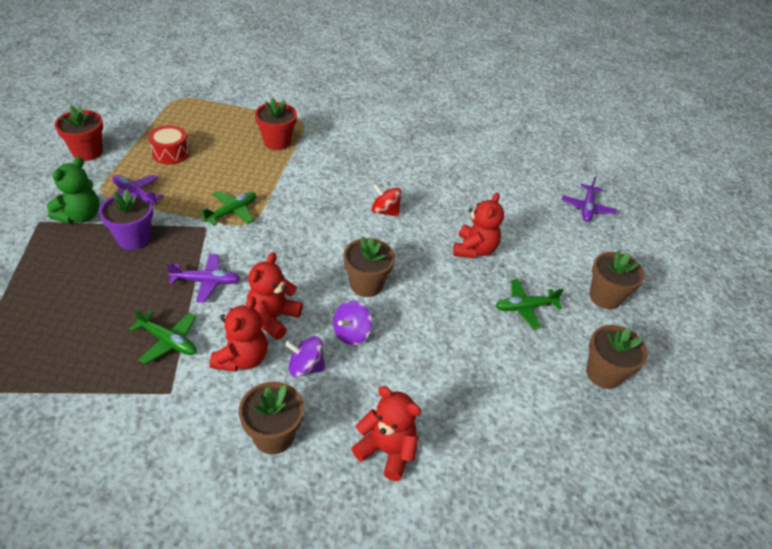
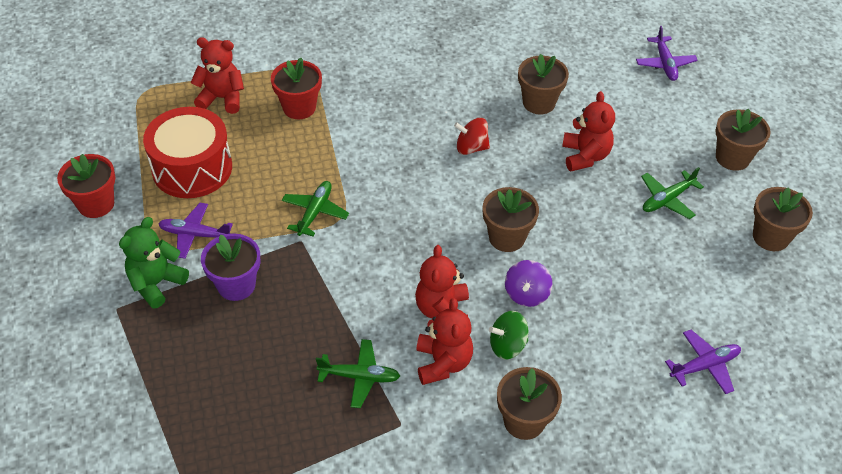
camera: 20 degrees left, 5 degrees up
green teddy bear [47,157,99,224] -> green teddy bear turned 150 degrees counterclockwise [119,217,189,309]
red drum [148,125,190,164] -> red drum [143,107,232,198], size x1.77
purple plane [167,254,240,303] -> purple plane moved to [665,330,741,394]
purple spinning top [285,336,325,377] -> green spinning top [489,311,529,359]
red teddy bear [351,386,421,481] -> red teddy bear moved to [191,37,244,114]
none -> brown flower pot [518,54,569,115]

